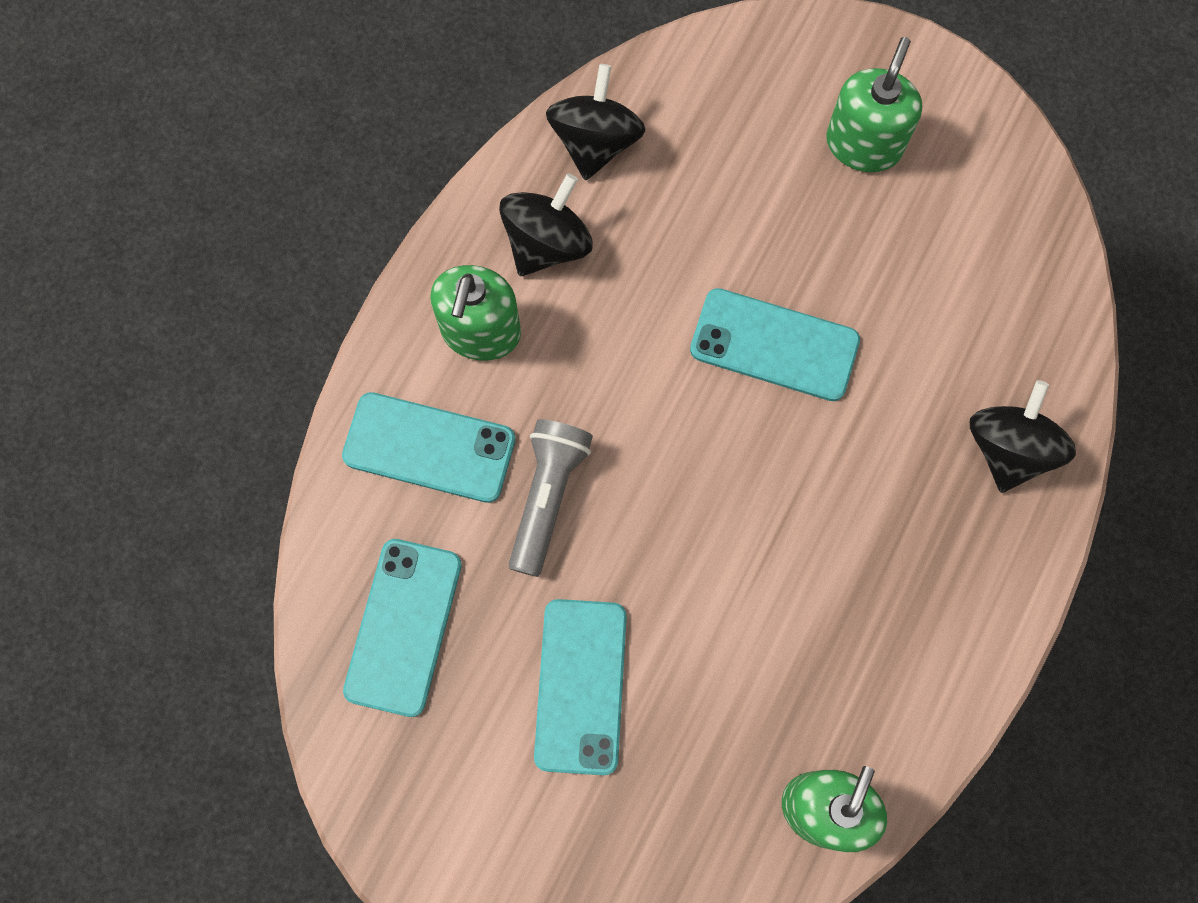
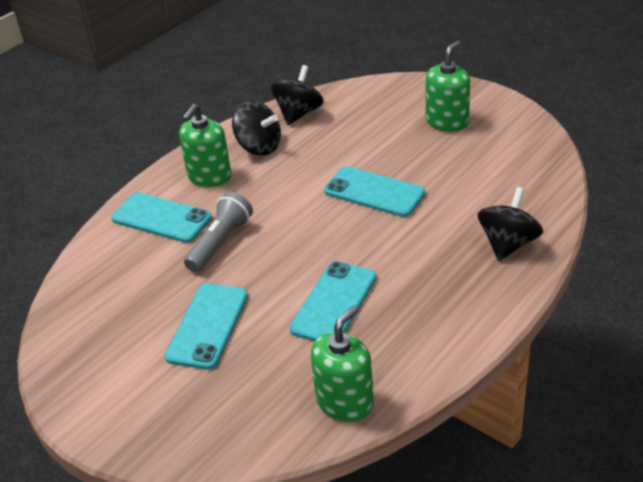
camera: 15 degrees right, 35 degrees down
turquoise phone [343,539,462,717] -> turquoise phone moved to [289,261,376,341]
black spinning top [499,173,593,276] -> black spinning top turned 75 degrees clockwise [232,101,281,156]

